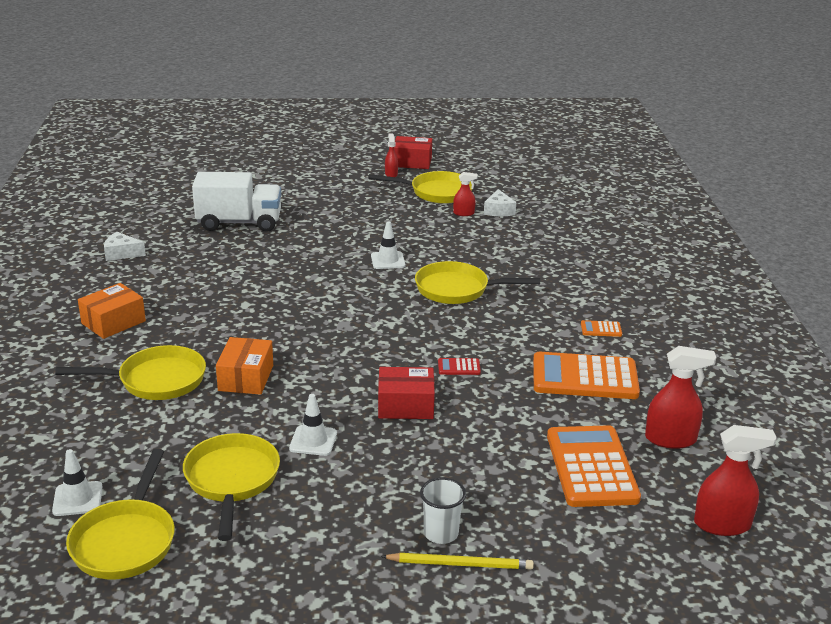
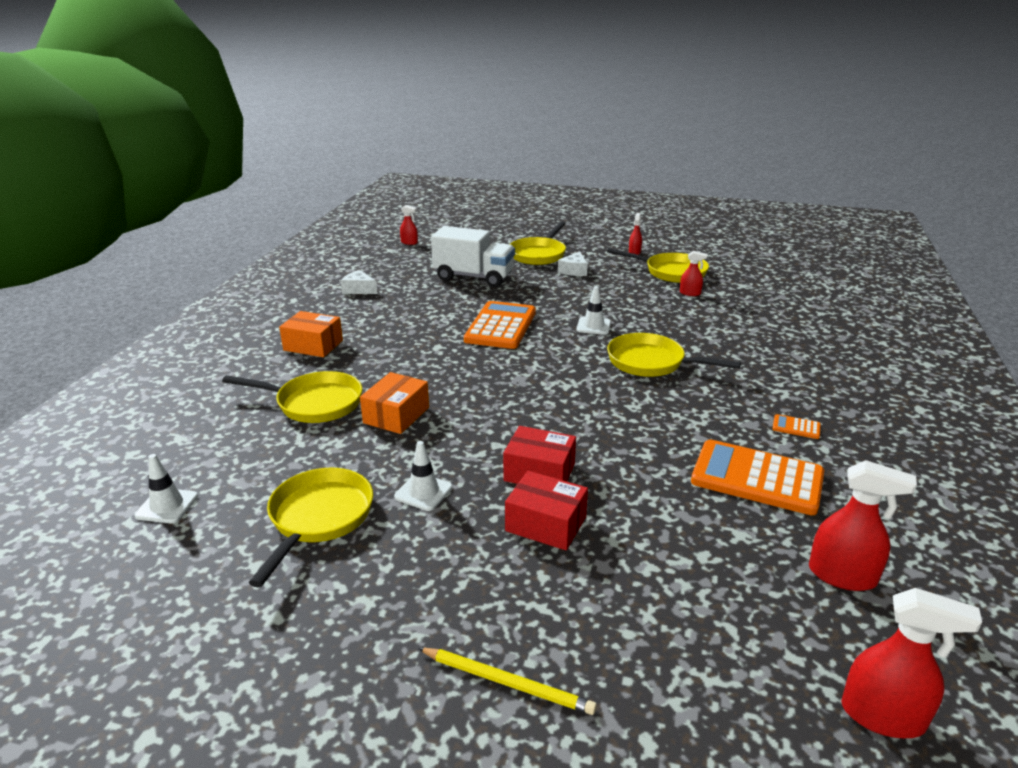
camera: 20 degrees right, 0 degrees up
yellow pan [66,449,175,580] -> yellow pan moved to [510,221,566,265]
orange box [78,283,146,339] -> orange box turned 45 degrees clockwise [279,311,343,357]
red box [394,136,432,169] -> red box moved to [505,471,588,550]
white cup [420,477,466,544] -> none
red calculator [438,358,481,375] -> none
white cheese [484,189,516,216] -> white cheese moved to [558,251,588,276]
orange calculator [547,425,641,507] -> orange calculator moved to [464,301,536,349]
none -> red spray bottle [400,205,418,245]

